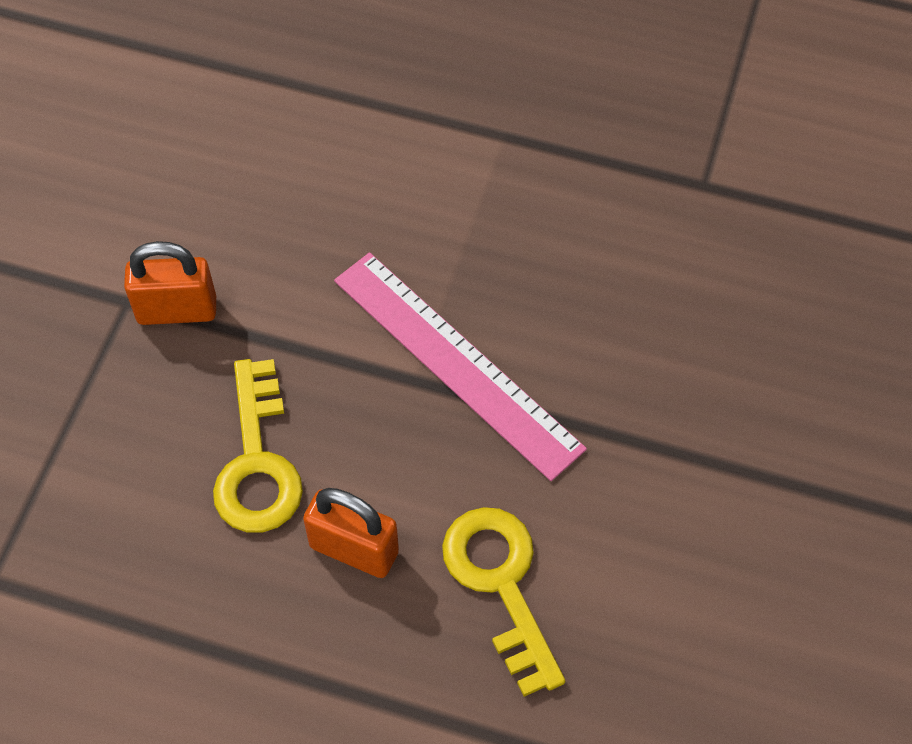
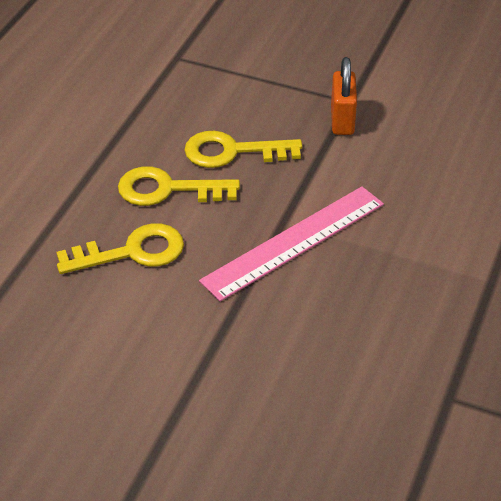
camera: 95 degrees right, 15 degrees down
orange padlock [303,488,399,578] -> yellow key [118,166,240,206]

